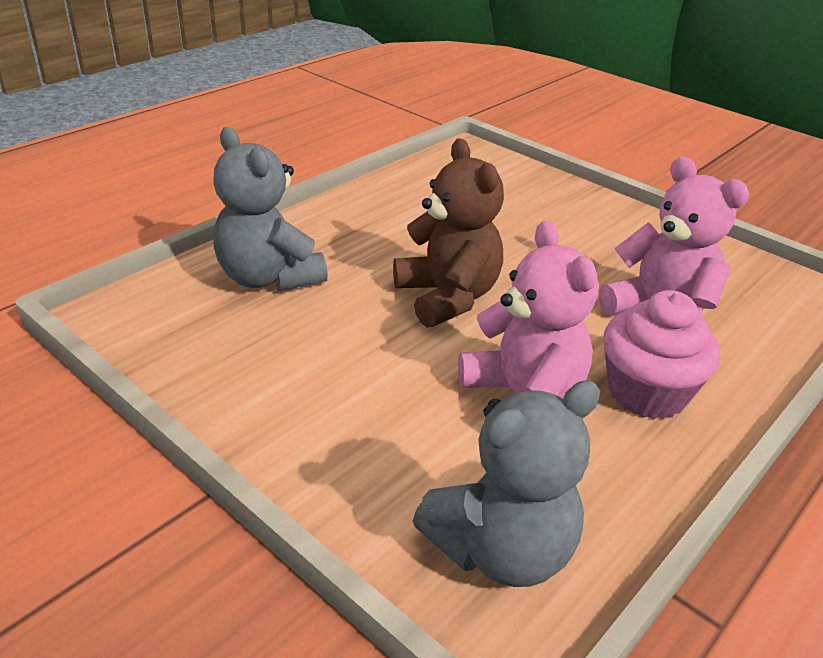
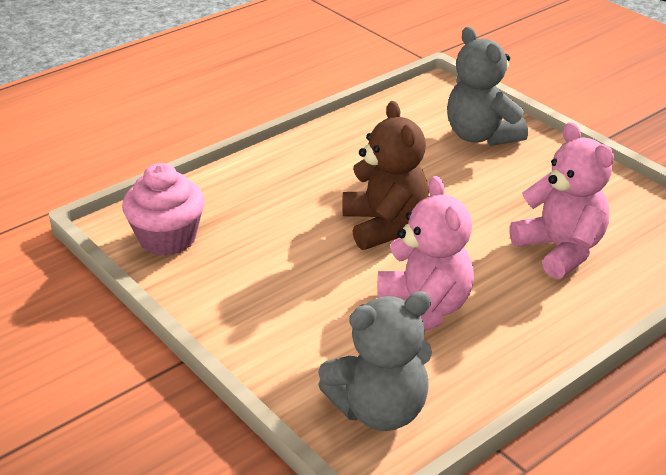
camera: 10 degrees right, 0 degrees up
grey teddy bear [213,127,328,291] -> grey teddy bear moved to [447,27,528,146]
pink cupcake [603,290,720,419] -> pink cupcake moved to [122,163,205,256]

